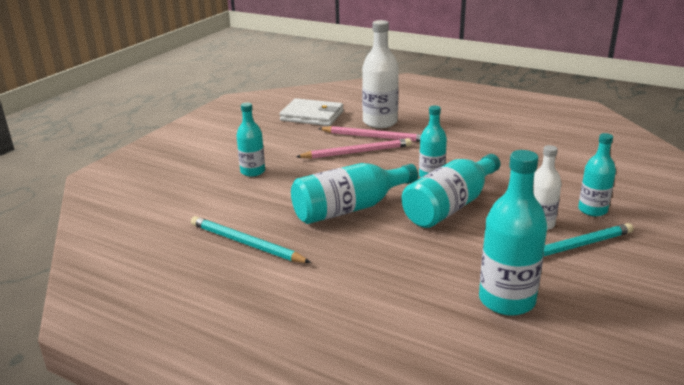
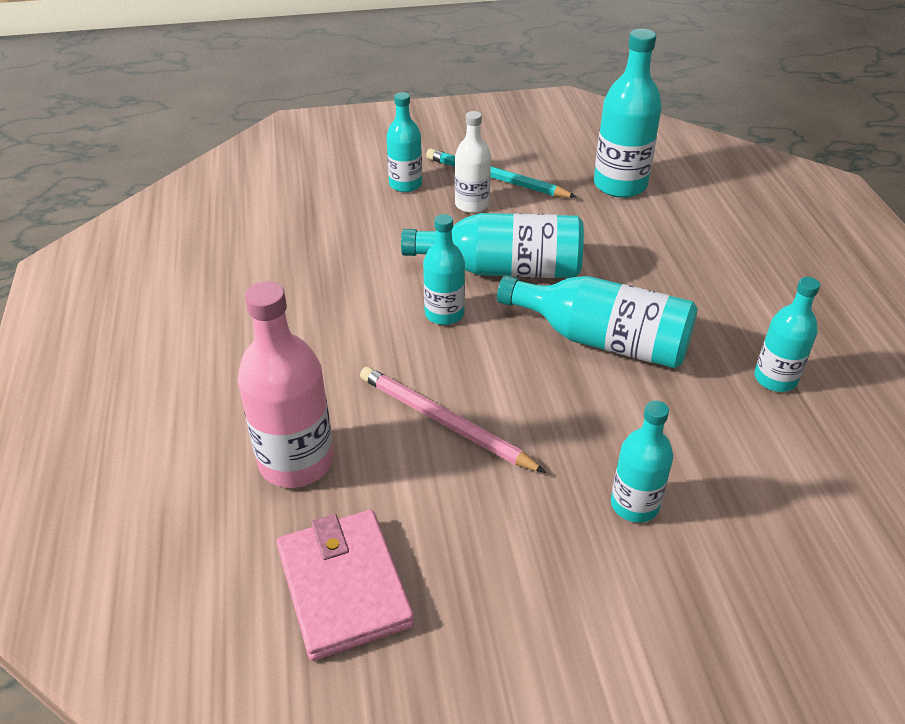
camera: 130 degrees left, 15 degrees up
turquoise pencil [191,216,311,263] -> turquoise bottle [754,277,820,392]
white wallet [279,98,344,126] -> pink wallet [276,510,414,661]
pink pencil [318,126,422,142] -> none
white bottle [362,20,399,128] -> pink bottle [238,281,334,488]

